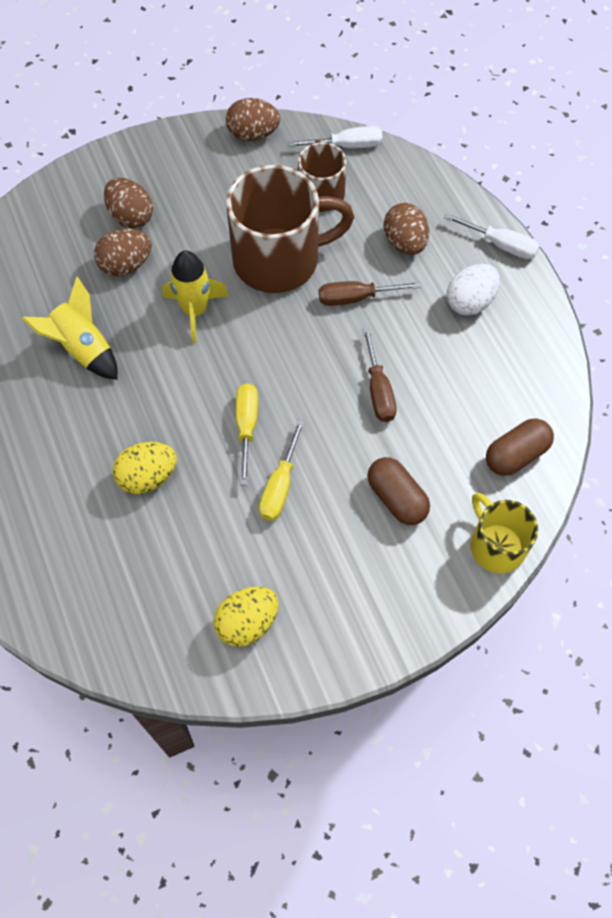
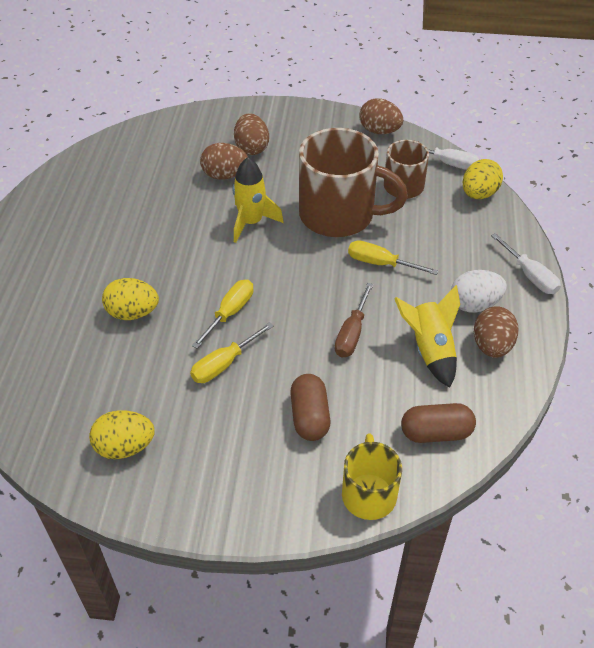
camera: 30 degrees right, 15 degrees down
yellow rocket [22,277,118,380] -> yellow rocket moved to [394,285,460,388]
brown screwdriver [319,281,421,306] -> yellow screwdriver [348,240,438,275]
brown egg [384,203,429,255] -> brown egg moved to [474,306,519,358]
none -> yellow egg [463,159,503,199]

